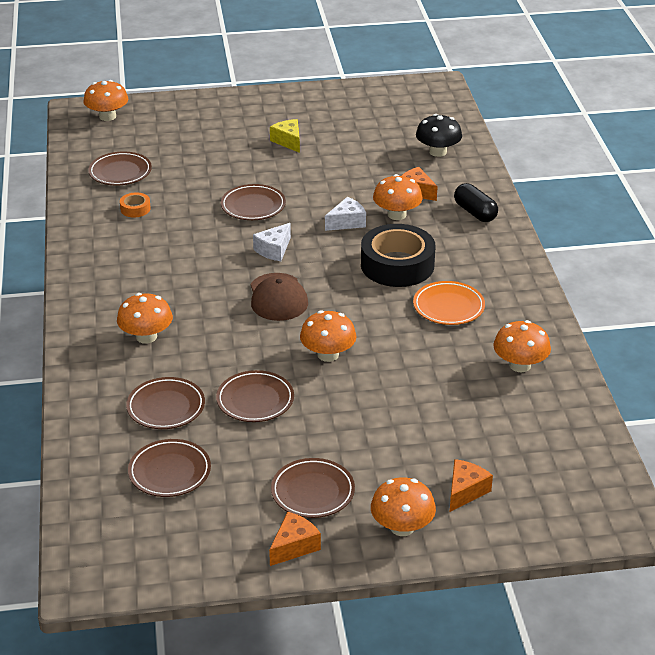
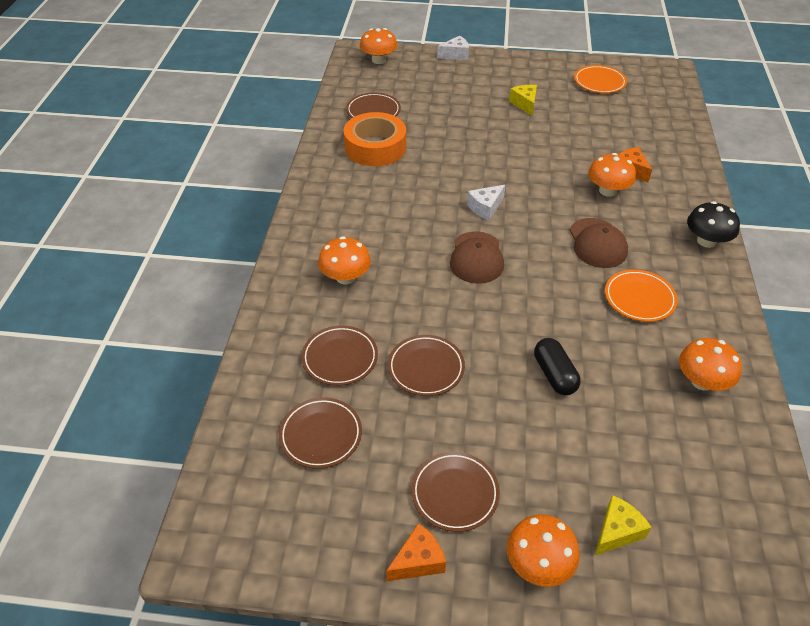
camera: 15 degrees right, 10 degrees up
orange tape [120,192,151,217] -> orange tape [344,112,406,166], size x2.33
brown plate [221,184,286,220] -> none
orange mushroom [300,310,357,362] -> none
white cheese [325,197,366,231] -> white cheese moved to [437,36,469,60]
black tape [361,224,435,287] -> brown cap [570,218,628,268]
black mushroom [416,114,462,157] -> black mushroom moved to [687,201,740,248]
orange cheese [450,459,493,512] -> yellow cheese [595,495,652,555]
black capsule [454,183,498,222] -> black capsule moved to [534,338,581,395]
none -> orange plate [574,65,627,93]

